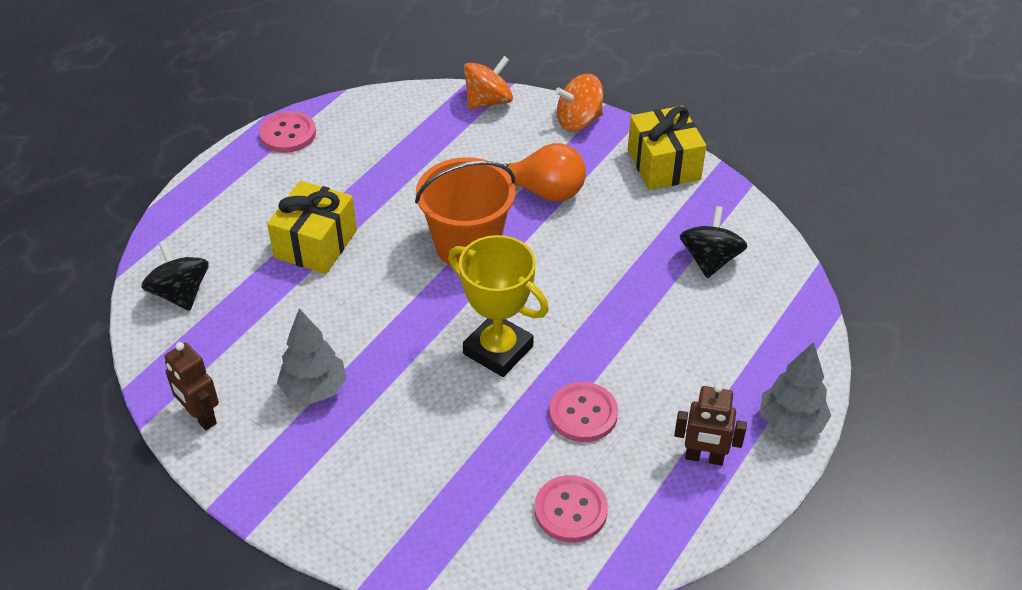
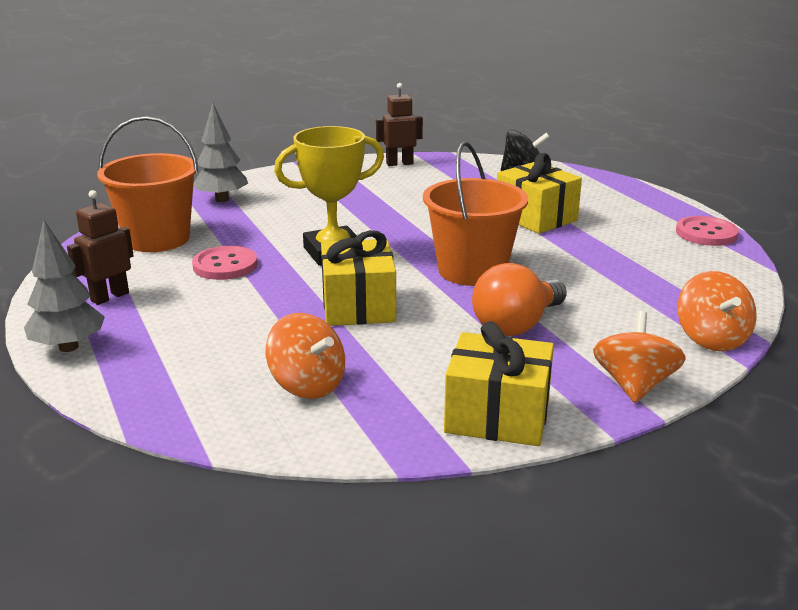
camera: 120 degrees right, 20 degrees down
grey tree [277,308,347,404] -> grey tree moved to [193,103,248,202]
pink button [535,475,608,542] -> orange bucket [97,116,198,252]
black spinning top [680,206,747,278] -> orange spinning top [266,313,345,399]
none -> yellow gift [321,230,396,326]

